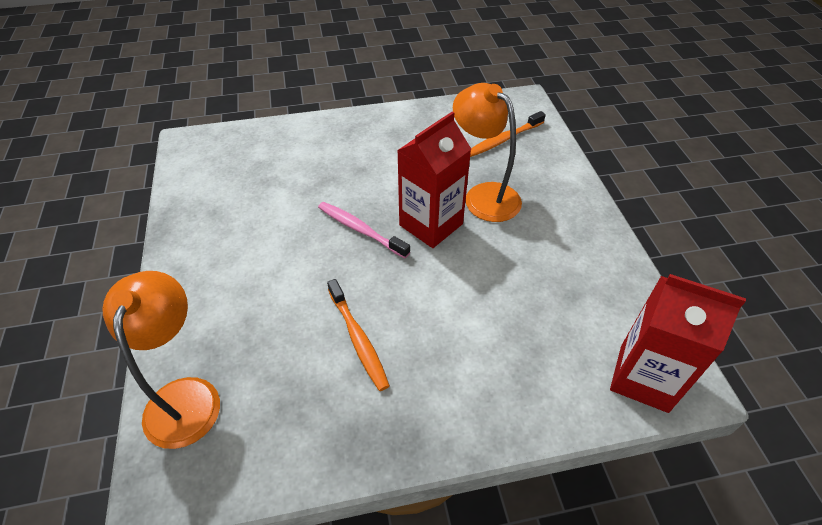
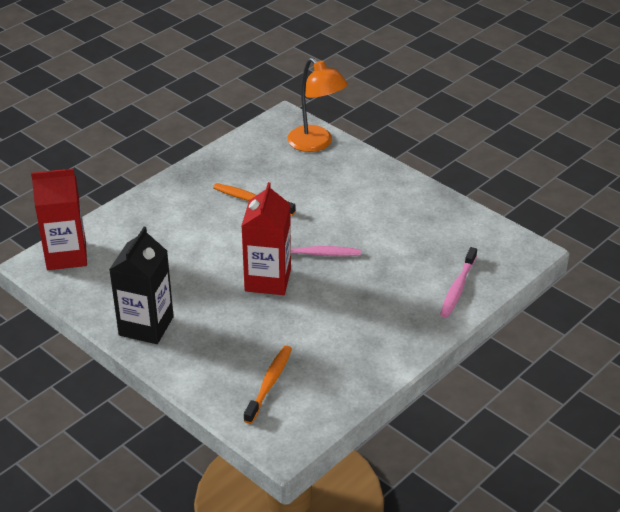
camera: 145 degrees right, 10 degrees down
orange lamp [453,83,522,222] -> none
none -> black carton [109,227,174,344]
none -> pink toothbrush [440,247,477,318]

